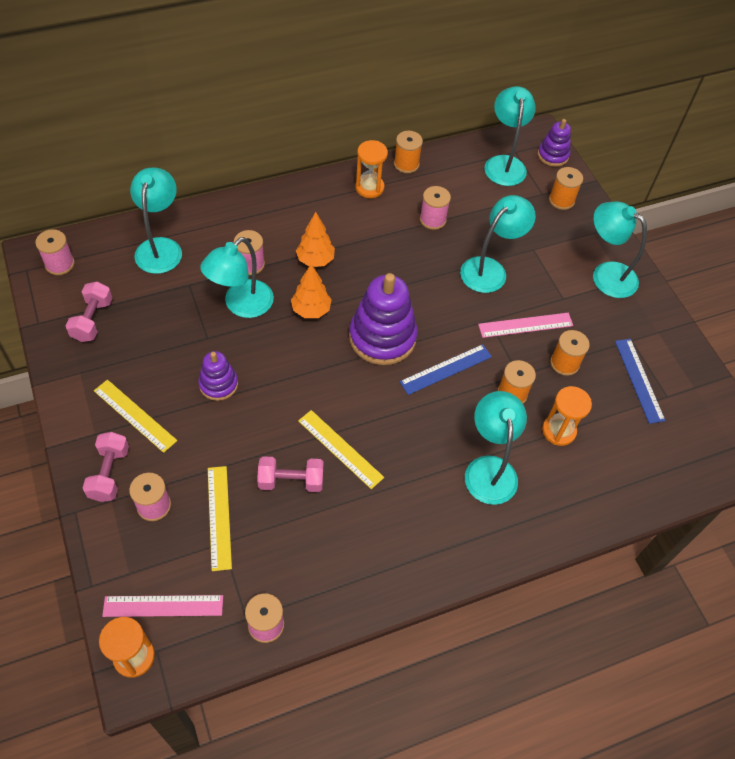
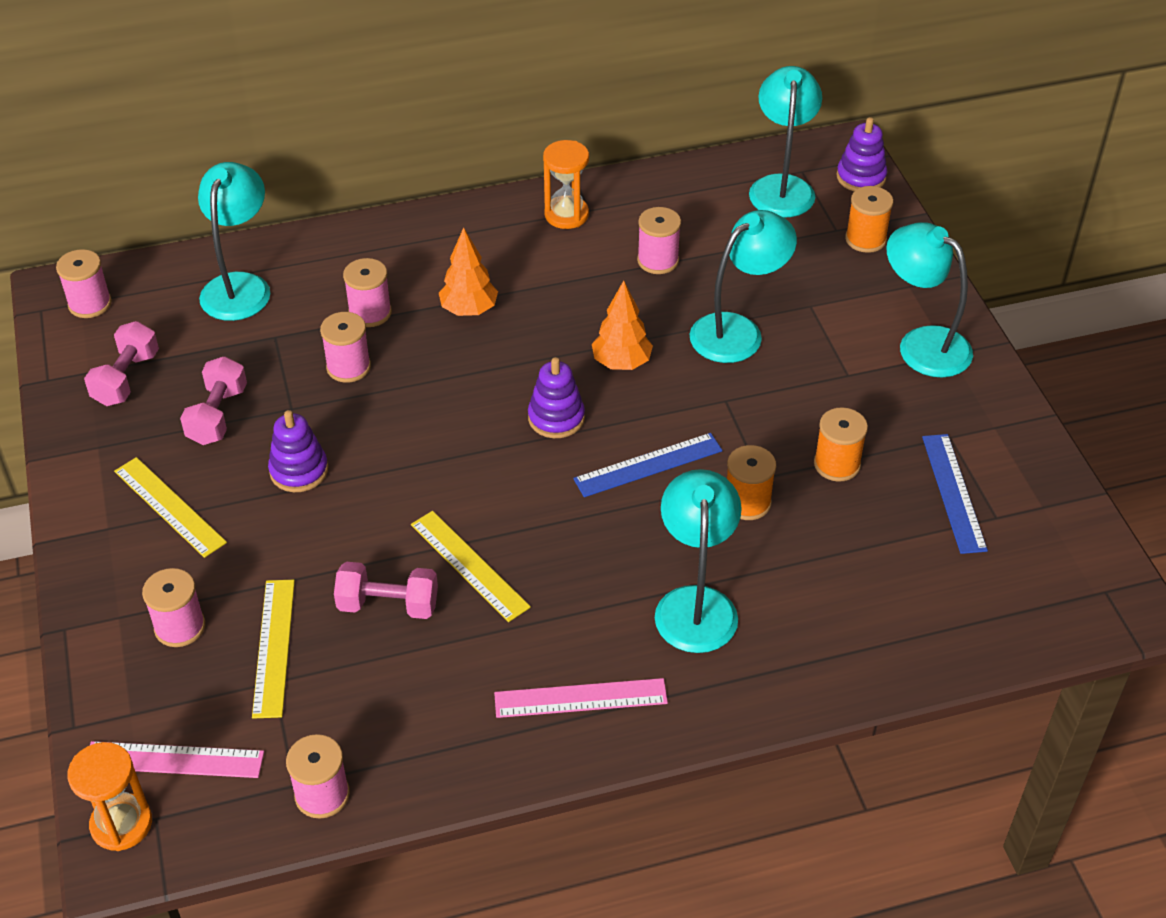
camera: 10 degrees right, 10 degrees down
pink dumbbell [83,432,129,502] -> pink dumbbell moved to [180,356,247,445]
turquoise lamp [200,237,274,318] -> pink spool [320,312,371,383]
orange tree [291,264,332,318] -> orange tree moved to [592,281,653,370]
purple stacking toy [349,273,418,365] -> purple stacking toy [528,357,585,438], size x0.55
orange spool [394,131,423,173] -> none
pink ruler [478,313,573,338] -> pink ruler moved to [494,678,668,718]
orange hourglass [542,386,592,446] -> none

